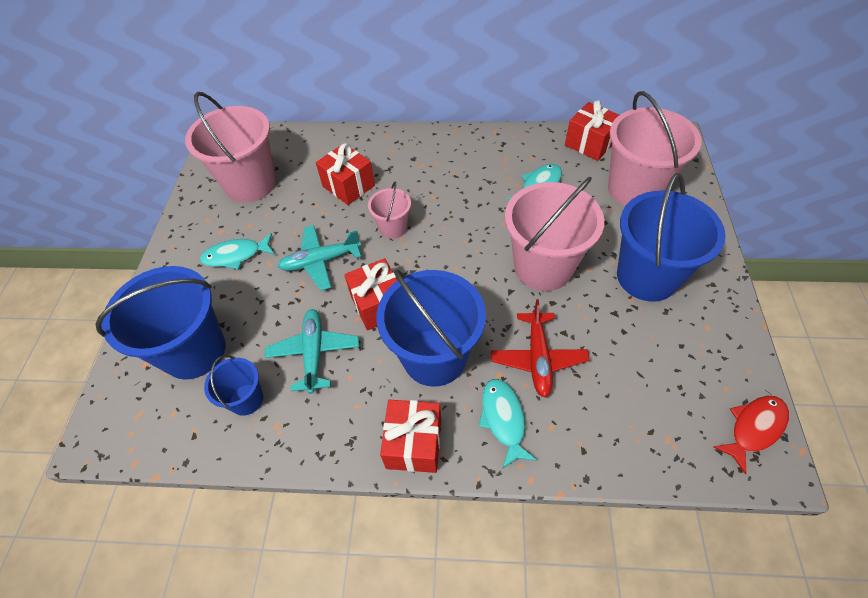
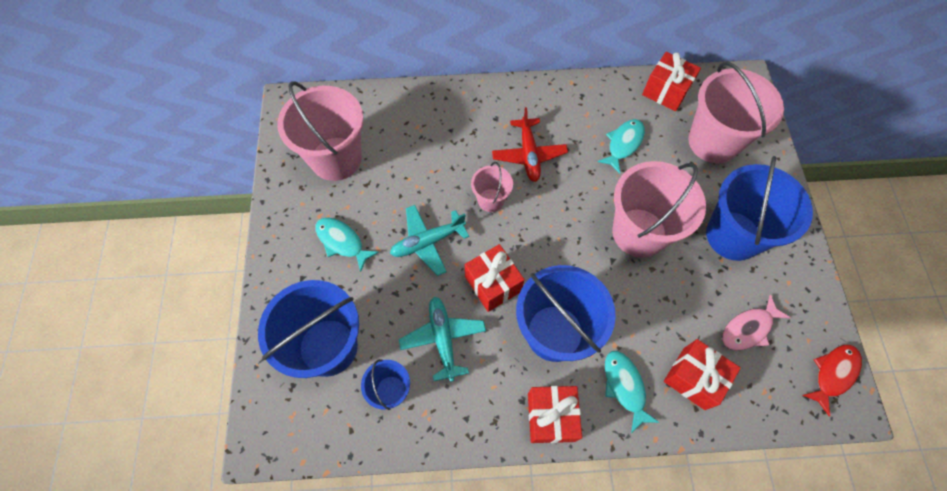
camera: 10 degrees left, 10 degrees up
turquoise fish [200,233,274,269] -> turquoise fish turned 60 degrees clockwise [315,218,379,272]
red gift [316,143,375,205] -> red gift moved to [664,339,741,410]
red plane [491,299,590,398] -> red plane moved to [492,107,568,182]
none -> pink fish [722,295,791,350]

